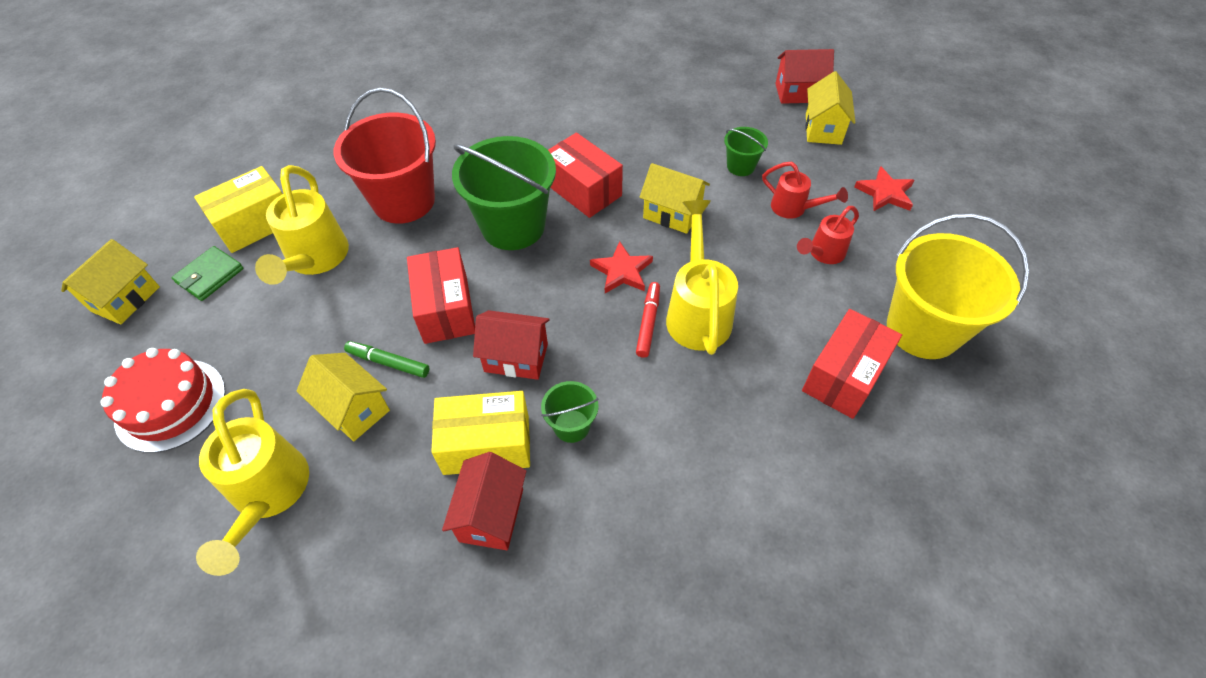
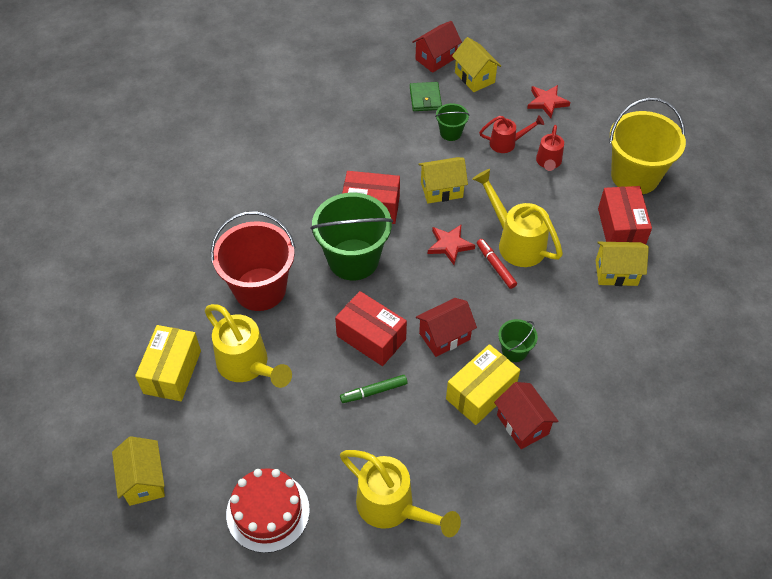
camera: 40 degrees left, 0 degrees up
green wallet [172,246,244,301] -> green wallet moved to [410,82,442,111]
yellow house [297,353,390,441] -> yellow house moved to [596,242,649,286]

